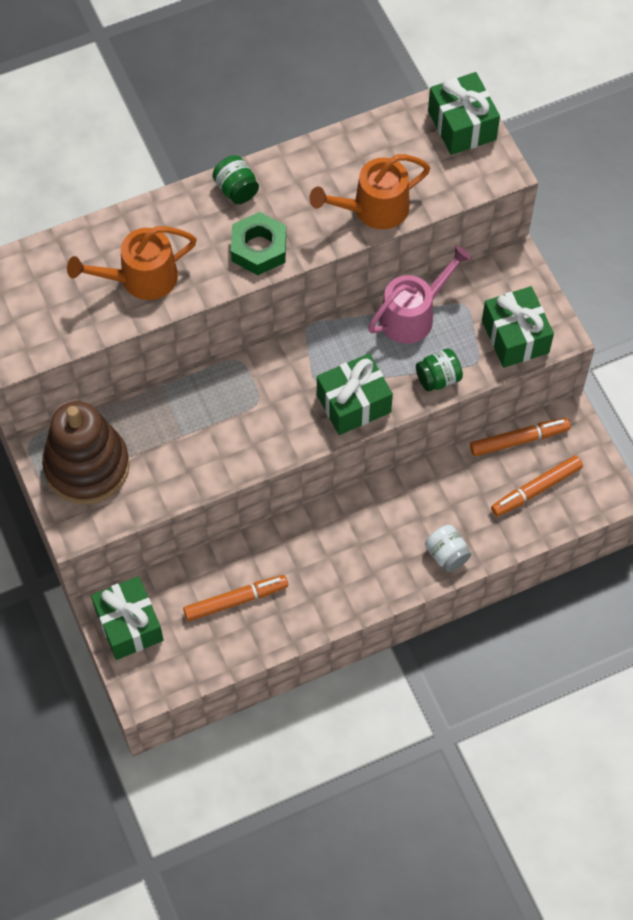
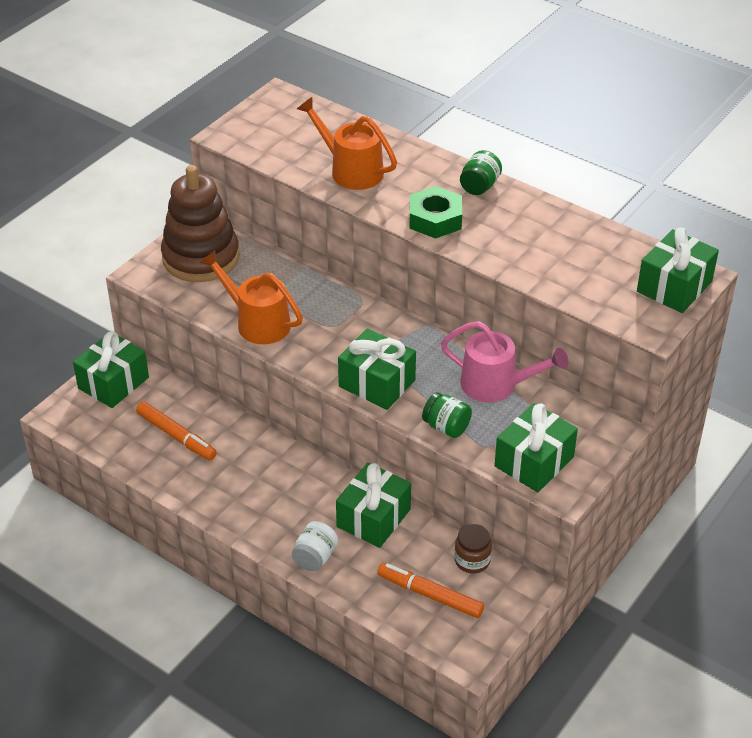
camera: 60 degrees right, 20 degrees down
orange watering can [309,154,431,229] -> orange watering can moved to [200,250,303,344]
orange marker [470,418,571,456] -> brown jar [454,524,492,574]
none -> green gift [336,463,411,548]

